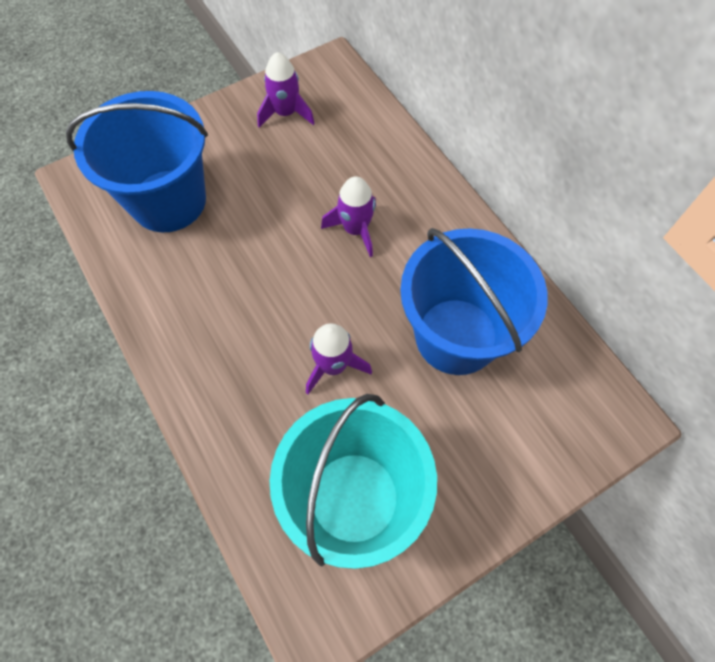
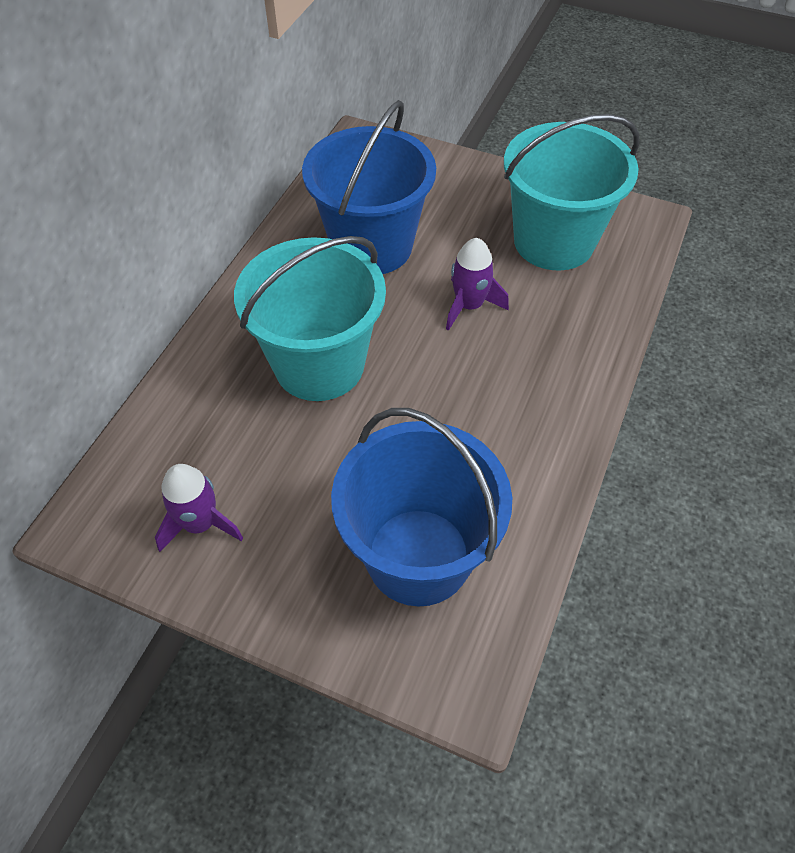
camera: 125 degrees left, 10 degrees down
purple rocket [321,176,376,257] -> turquoise bucket [234,236,386,401]

